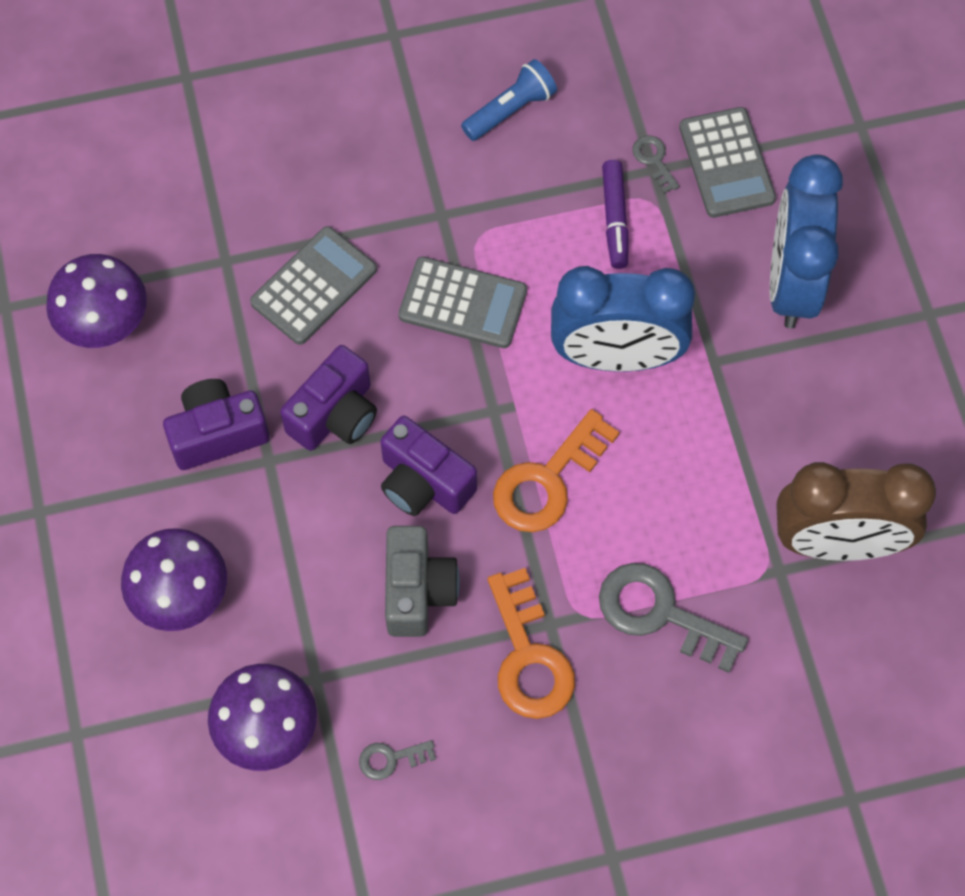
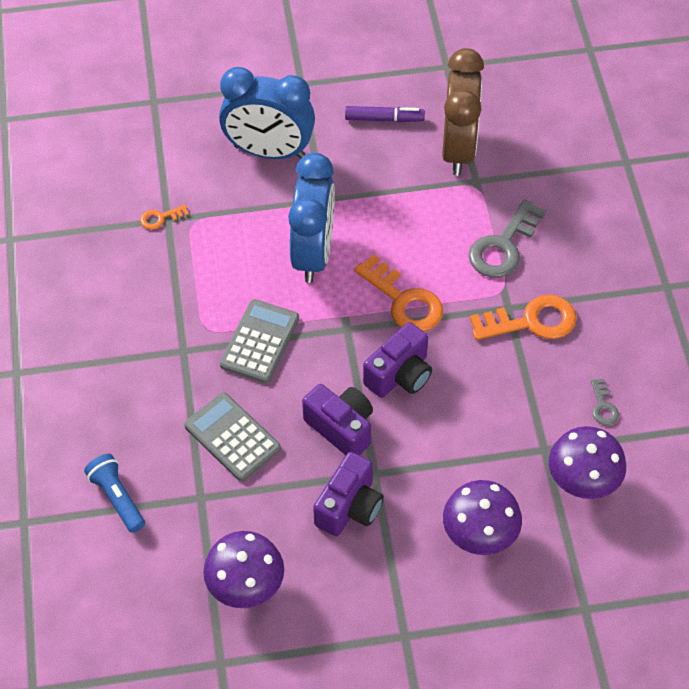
camera: 85 degrees left, 10 degrees down
purple camera [163,379,270,470] -> purple camera turned 135 degrees counterclockwise [313,452,384,536]
grey camera [385,526,460,637] -> none
blue flashlight [461,59,557,141] -> blue flashlight moved to [84,454,145,533]
purple marker [602,160,629,269] -> purple marker moved to [345,106,425,122]
grey key [632,136,680,194] -> orange key [140,205,189,230]
grey calculator [679,107,776,218] -> none

